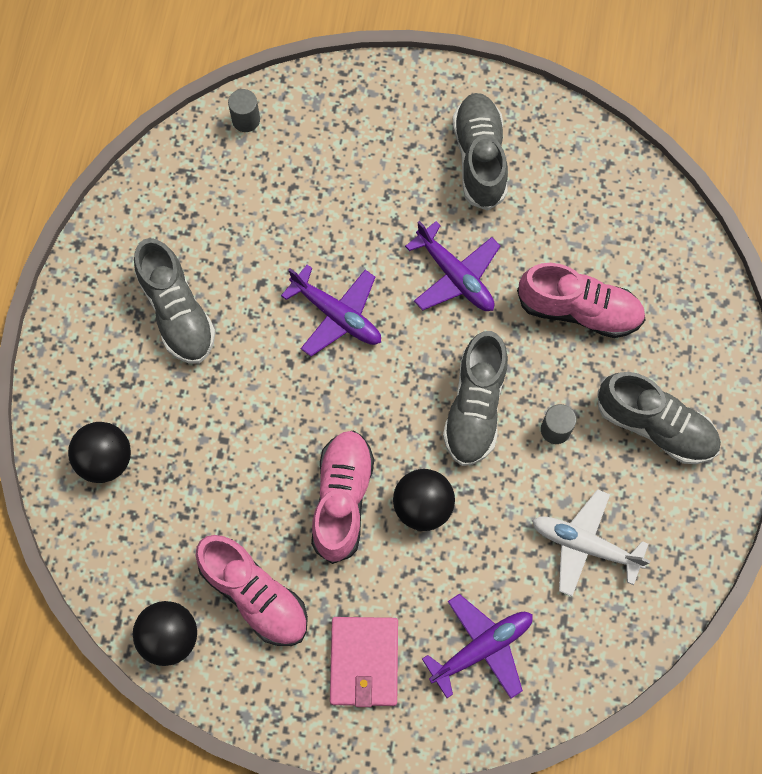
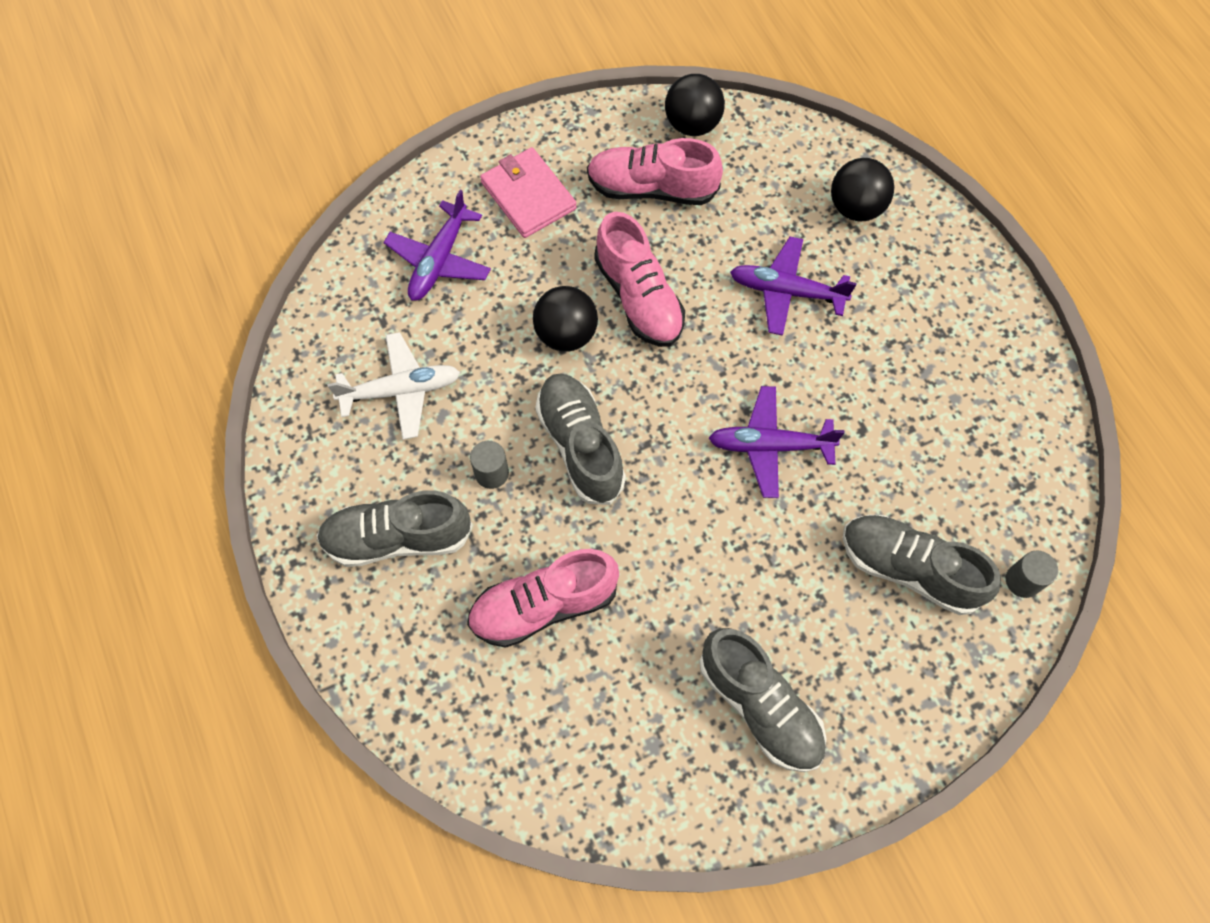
camera: 145 degrees right, 5 degrees down
grey shoe [134,238,216,364] -> grey shoe moved to [843,515,1001,615]
purple plane [405,221,500,311] -> purple plane moved to [730,236,857,336]

